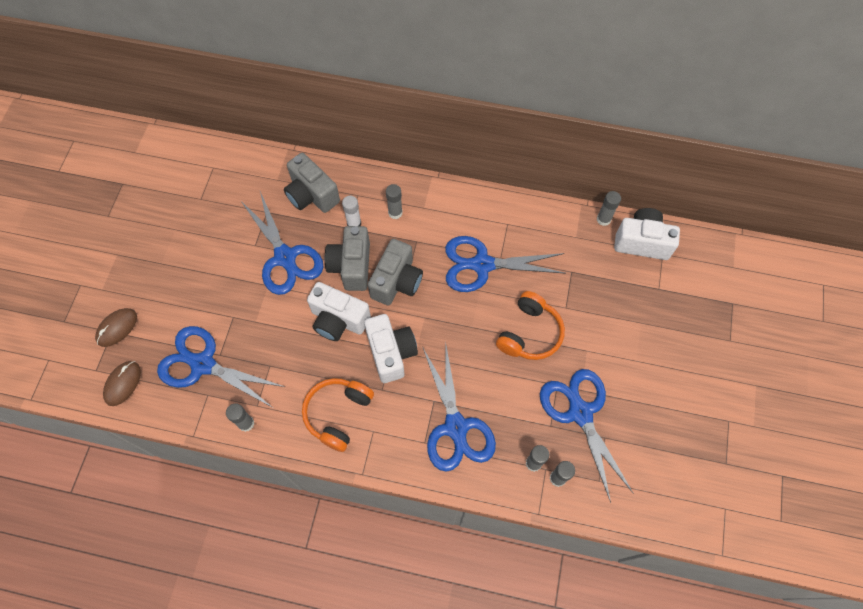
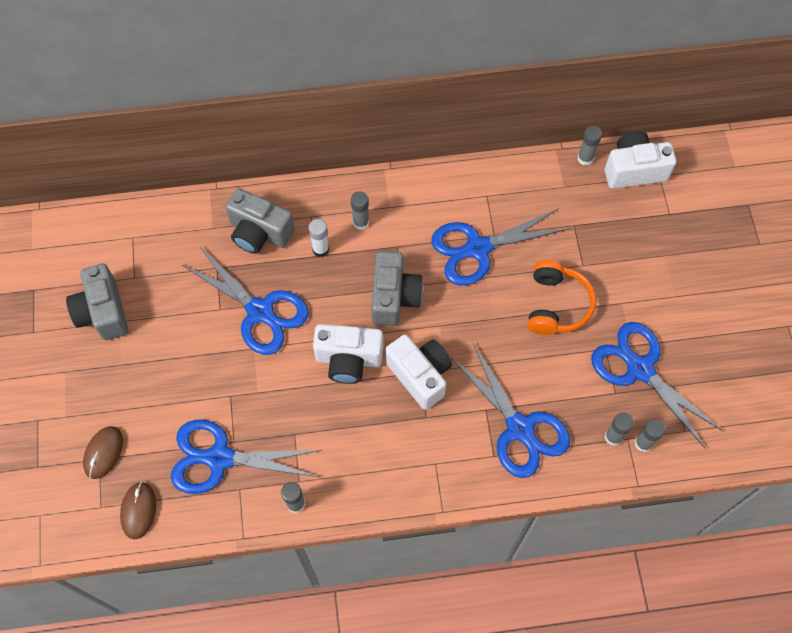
camera: 20 degrees left, 0 degrees up
orange headphones [302,378,374,452] -> none
grey camera [324,226,370,291] -> grey camera moved to [66,263,128,340]

